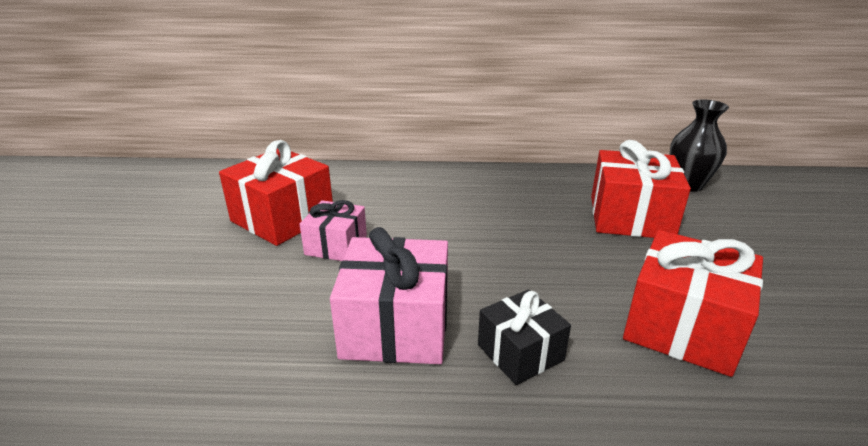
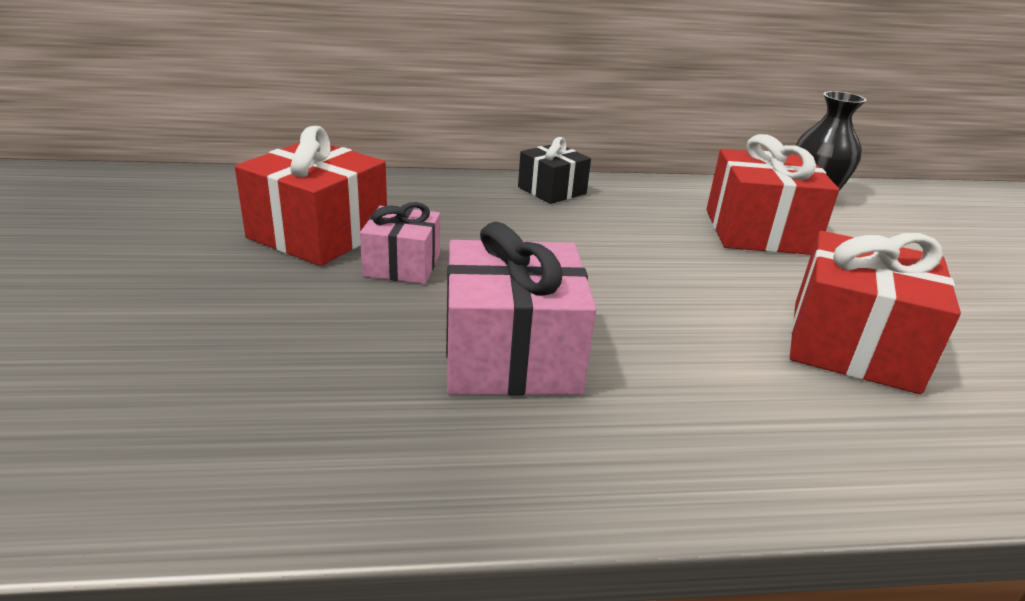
camera: 10 degrees left, 0 degrees up
black gift [478,289,571,385] -> black gift moved to [518,137,591,204]

